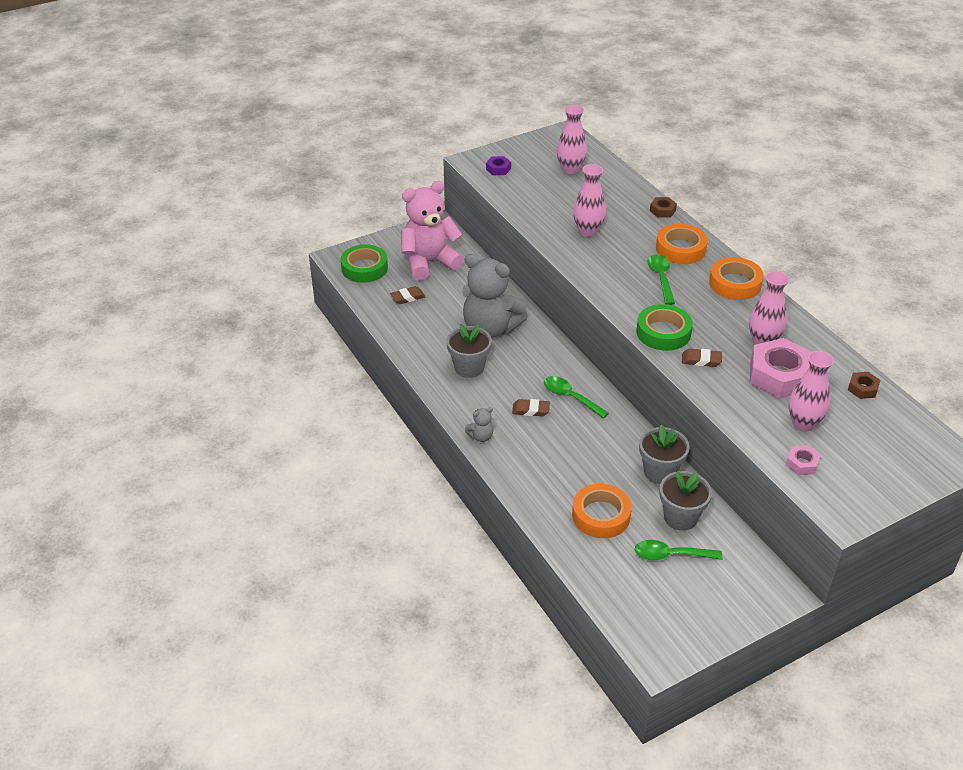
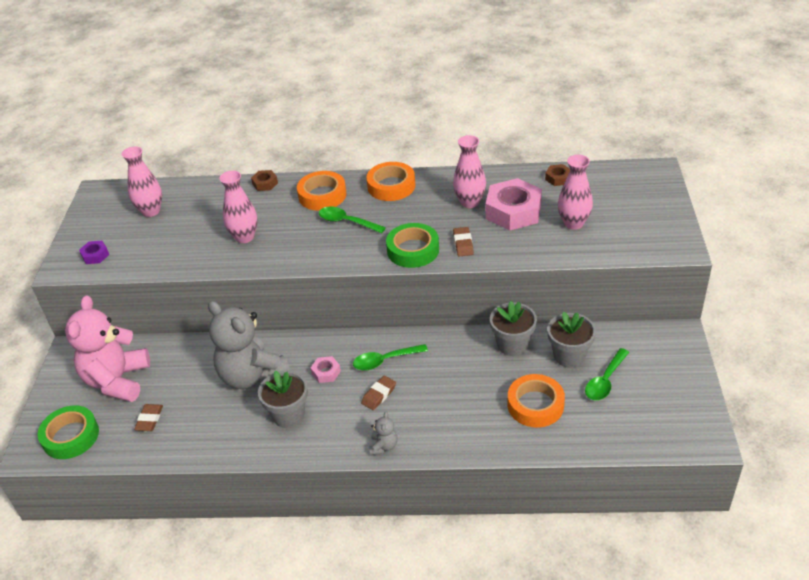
camera: 55 degrees left, 0 degrees up
grey teddy bear [462,254,528,338] -> grey teddy bear turned 75 degrees clockwise [208,301,291,389]
brown eraser [682,348,722,367] -> brown eraser turned 45 degrees counterclockwise [453,227,474,257]
pink nut [786,445,821,475] -> pink nut moved to [311,356,341,383]

